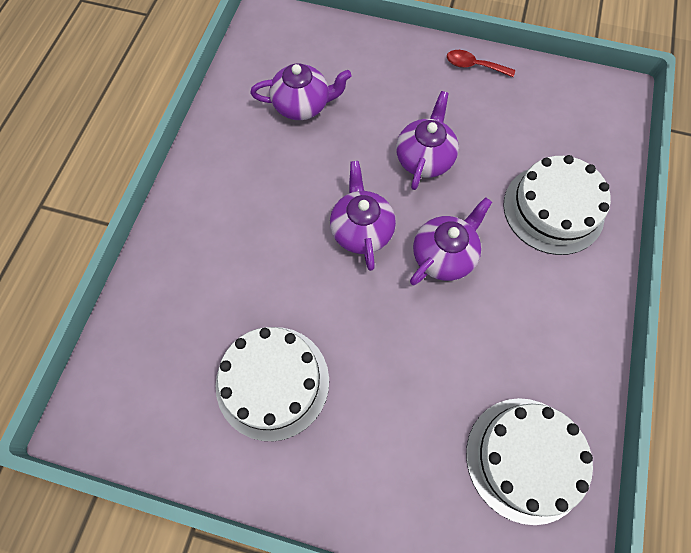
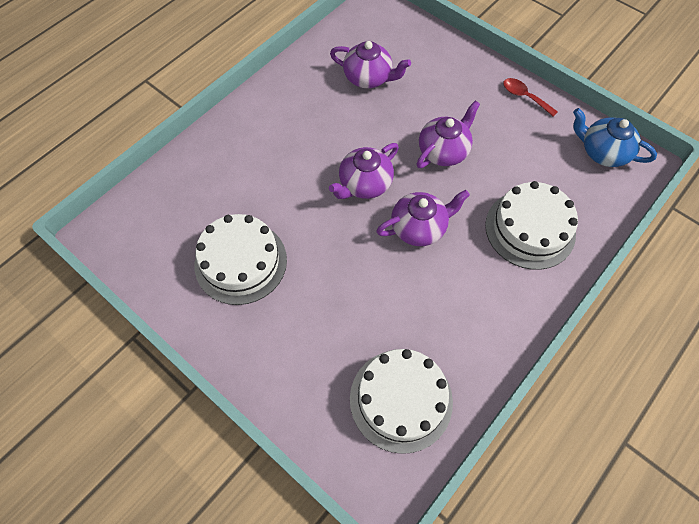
camera: 25 degrees right, 5 degrees down
purple teapot [330,161,396,271] -> purple teapot turned 150 degrees counterclockwise [329,143,399,199]
none -> blue teapot [573,108,657,167]

